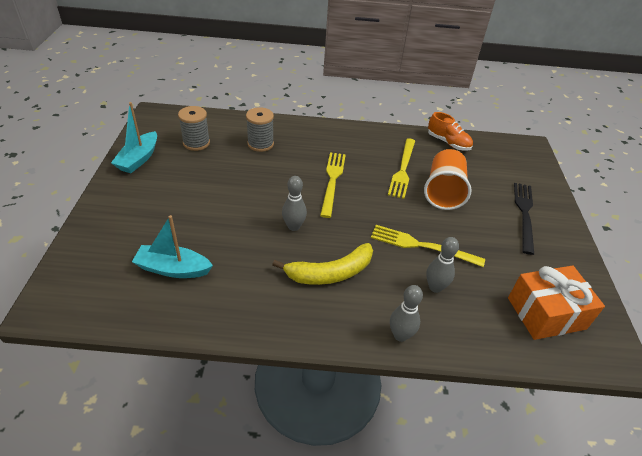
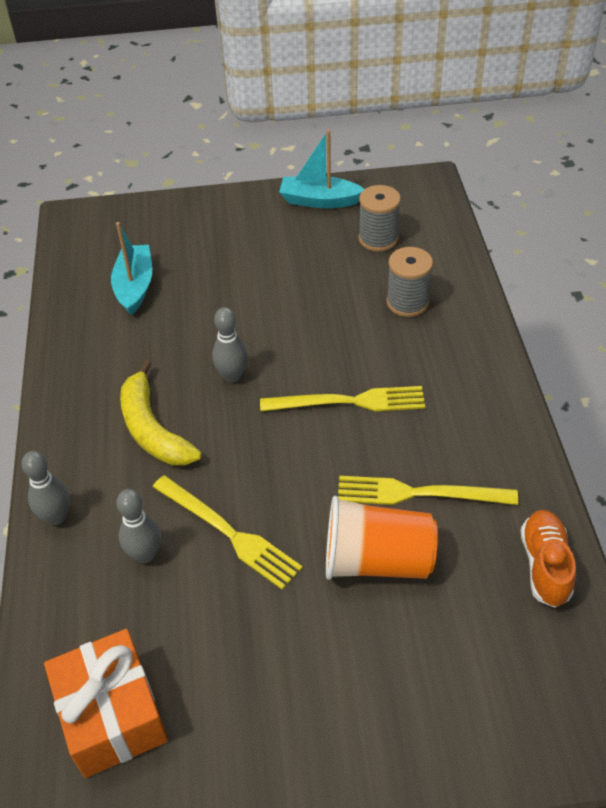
camera: 85 degrees right, 5 degrees up
yellow fork [371,225,485,267] -> yellow fork turned 120 degrees clockwise [153,475,303,590]
orange shoe [428,112,473,151] -> orange shoe turned 150 degrees clockwise [521,510,576,608]
black fork [514,183,534,255] -> none

